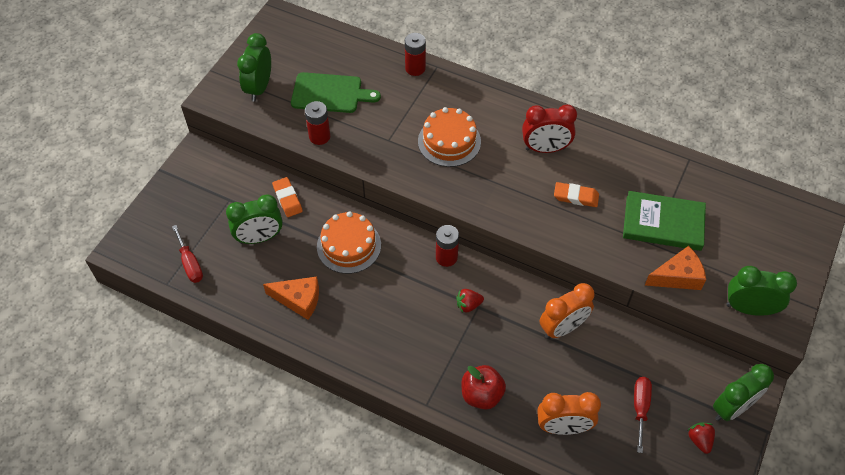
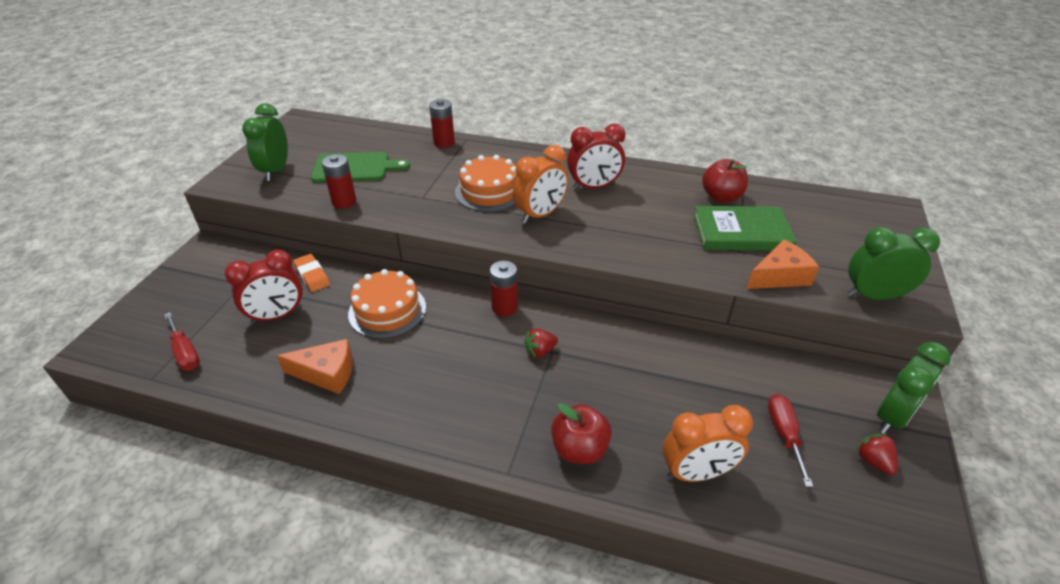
camera: 10 degrees left, 15 degrees down
green clock [226,194,283,244] -> red clock [225,250,303,324]
orange clock [540,283,595,339] -> orange clock moved to [513,145,568,223]
orange eraser [554,182,599,207] -> none
none -> red apple [702,159,748,203]

